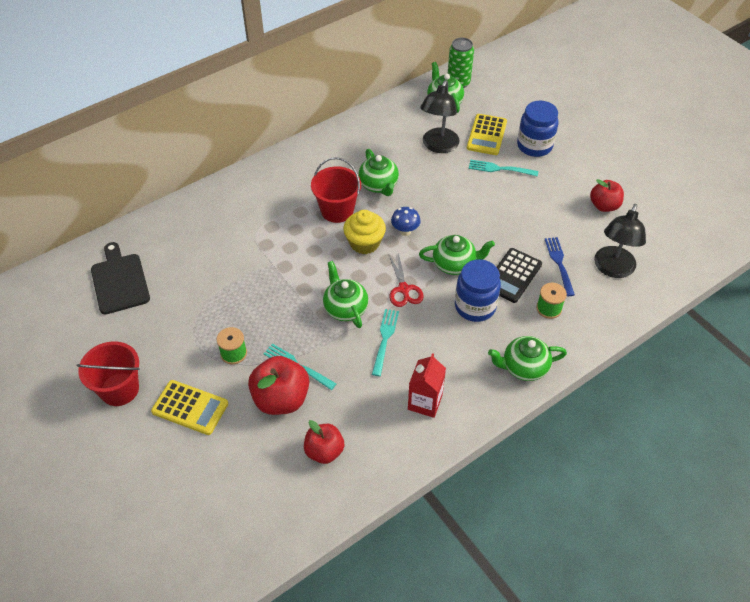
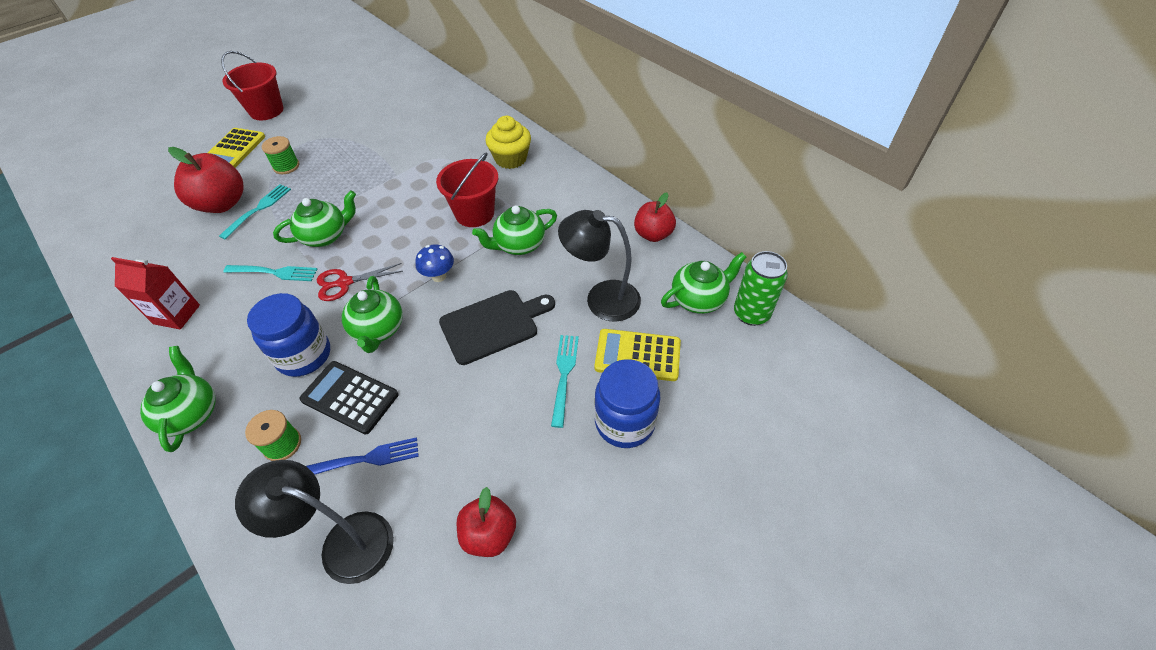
camera: 85 degrees right, 0 degrees up
black cutting board [91,242,150,315] -> black cutting board moved to [439,290,555,365]
red apple [304,420,344,464] -> red apple moved to [634,192,676,242]
yellow cupcake [343,210,386,254] -> yellow cupcake moved to [485,116,531,169]

